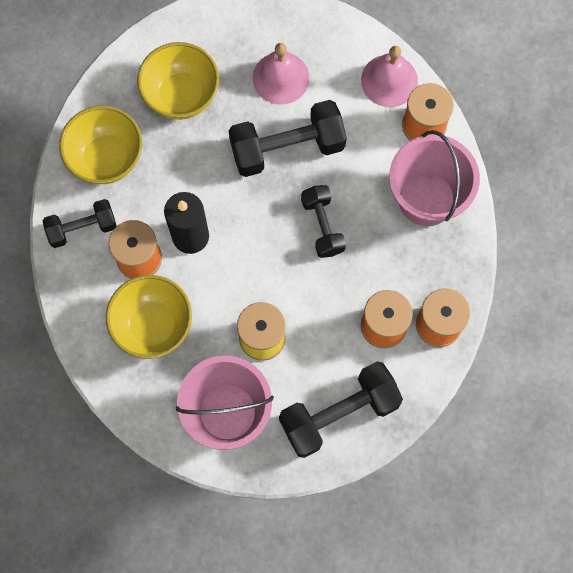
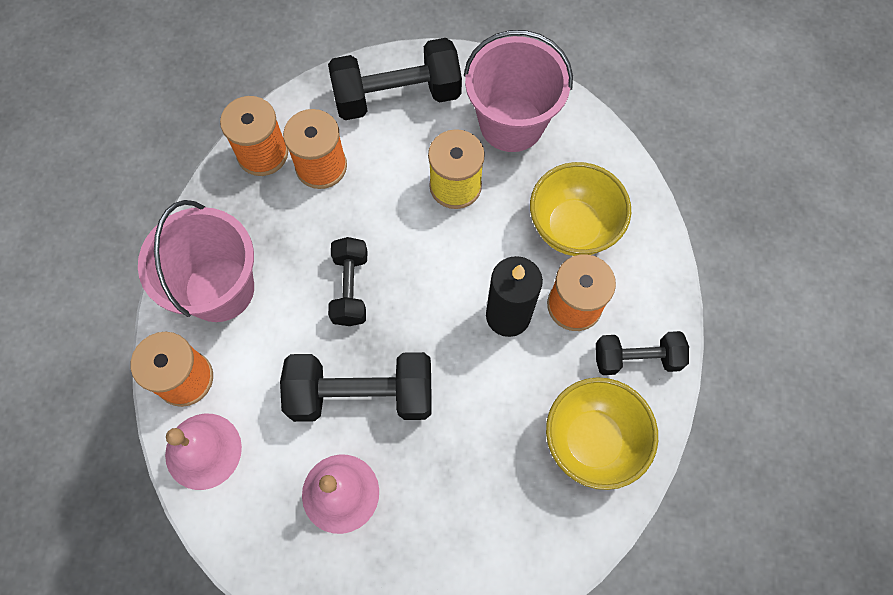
camera: 165 degrees left, 5 degrees down
yellow bowl [137,42,219,120] -> none

